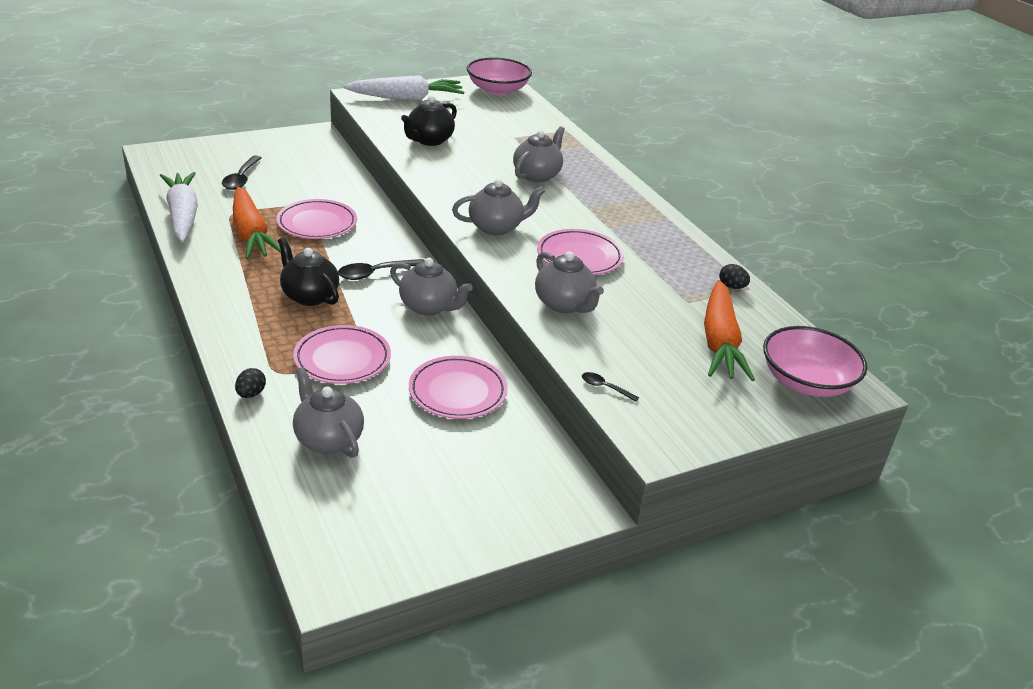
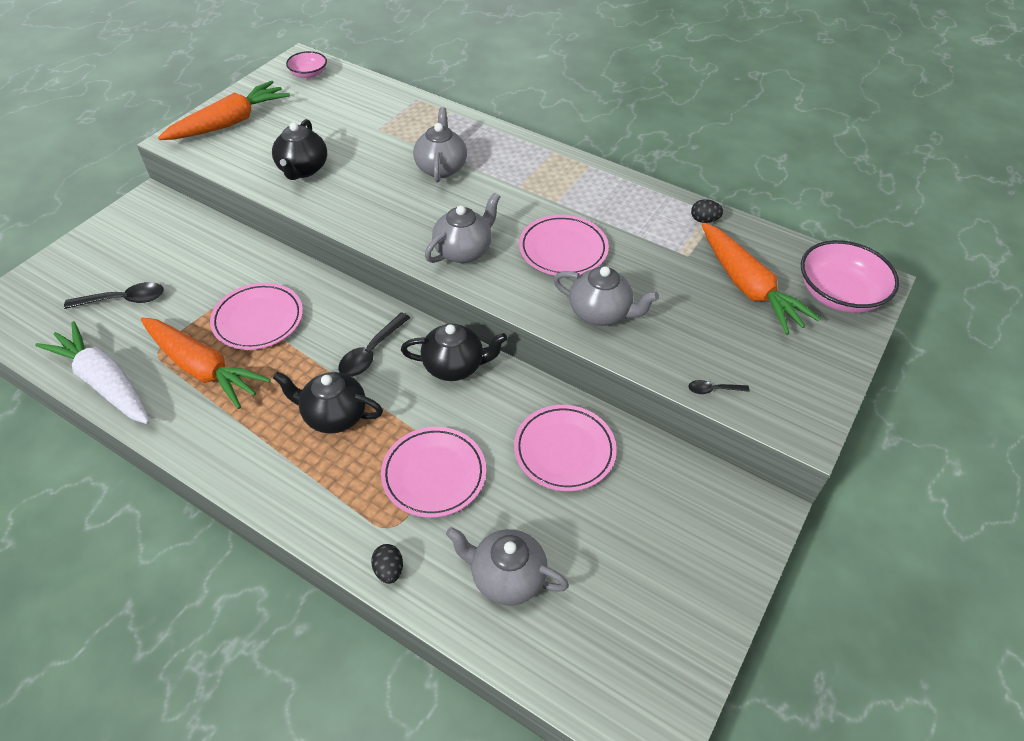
camera: 30 degrees left, 15 degrees up
black spoon [222,156,261,190] -> black spoon turned 75 degrees counterclockwise [64,282,164,309]
white carrot [344,75,464,100] -> orange carrot [158,81,290,140]
grey teapot [390,258,473,316] -> black teapot [401,323,507,381]
pink bowl [467,57,532,95] -> pink bowl [286,51,327,78], size x0.56

